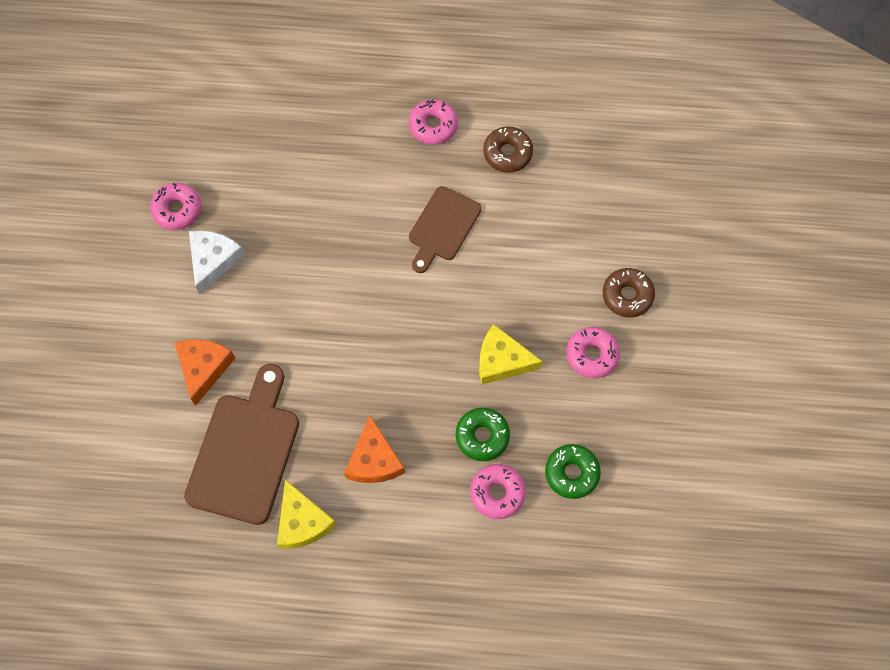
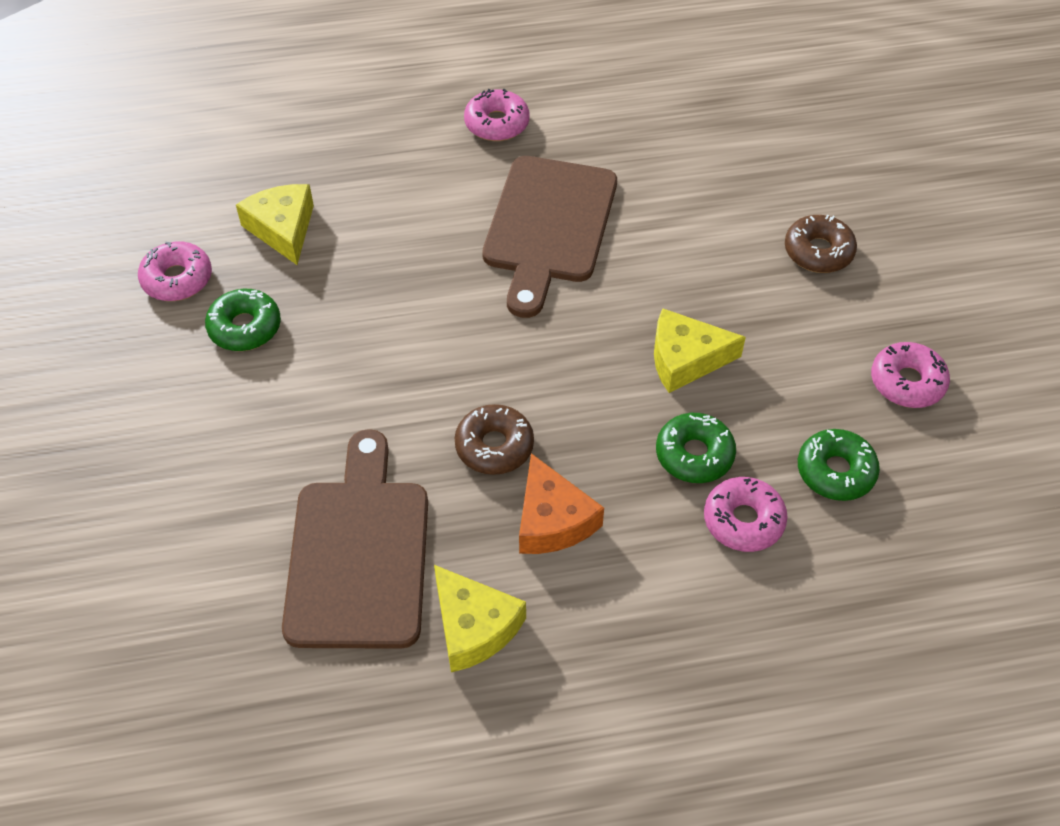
camera: 15 degrees left, 15 degrees down
orange cheese [175,339,235,406] -> none
white cheese [189,231,245,294] -> green donut [205,289,281,351]
brown cutting board [409,186,482,273] -> brown cutting board [482,156,617,318], size x1.58
brown donut [483,126,533,173] -> brown donut moved to [455,404,534,475]
pink donut [566,327,620,378] -> pink donut moved to [871,342,950,408]
none -> yellow cheese [236,184,314,265]

